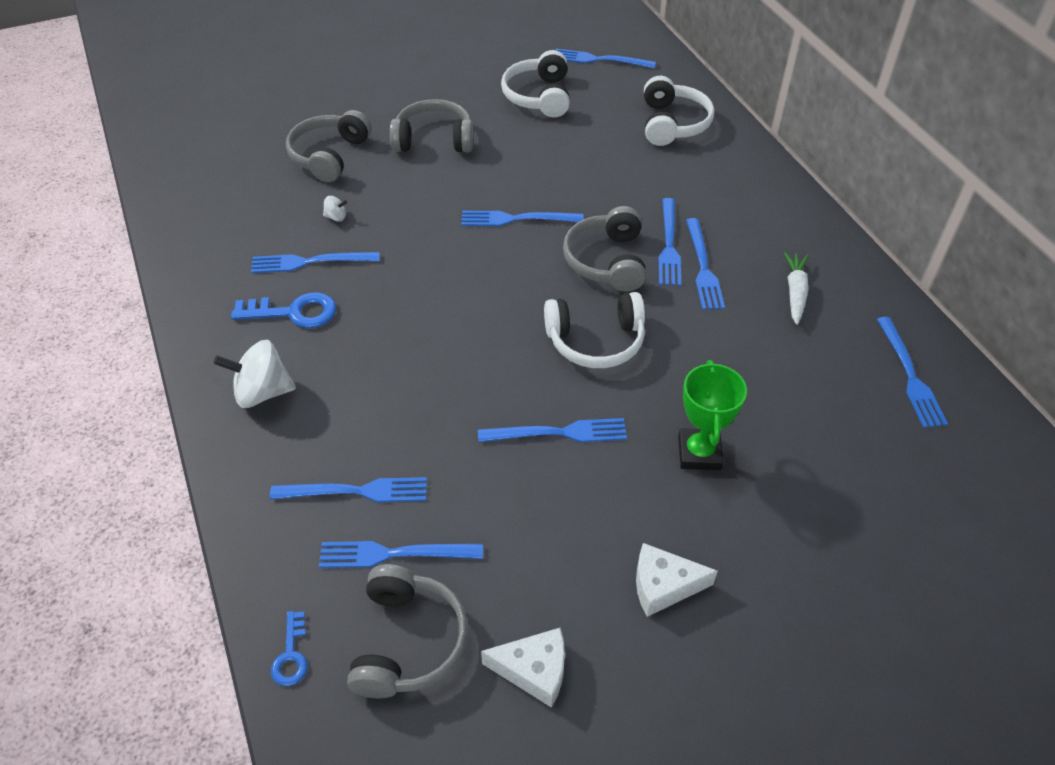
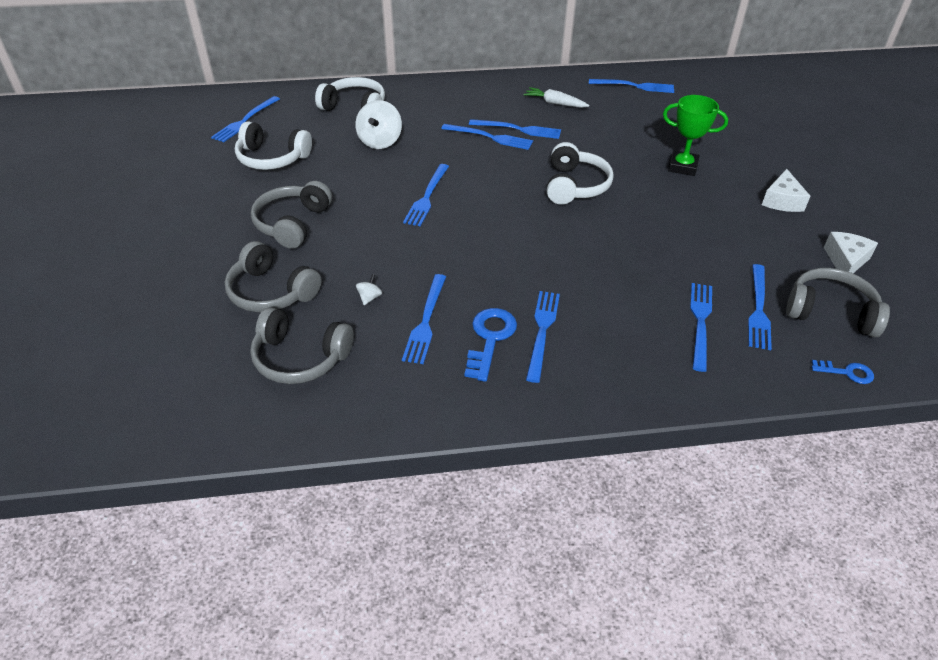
camera: 75 degrees left, 5 degrees down
white spinning top [213,340,296,408] -> white spinning top moved to [355,100,402,149]
blue fork [478,418,627,442] -> blue fork moved to [526,291,560,383]
grey headphones [563,206,646,292] -> grey headphones moved to [250,307,354,384]

